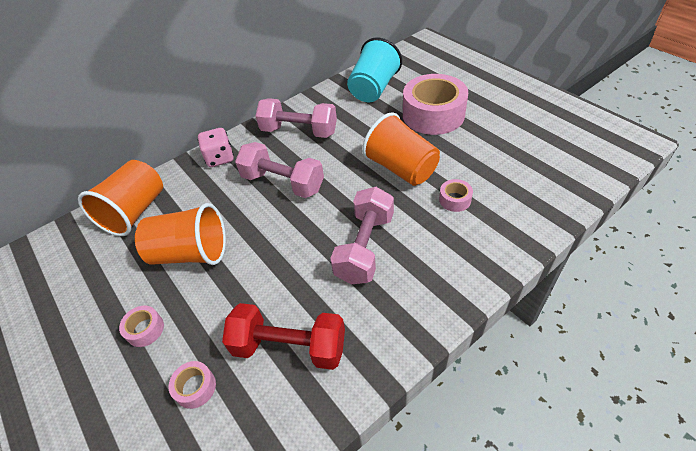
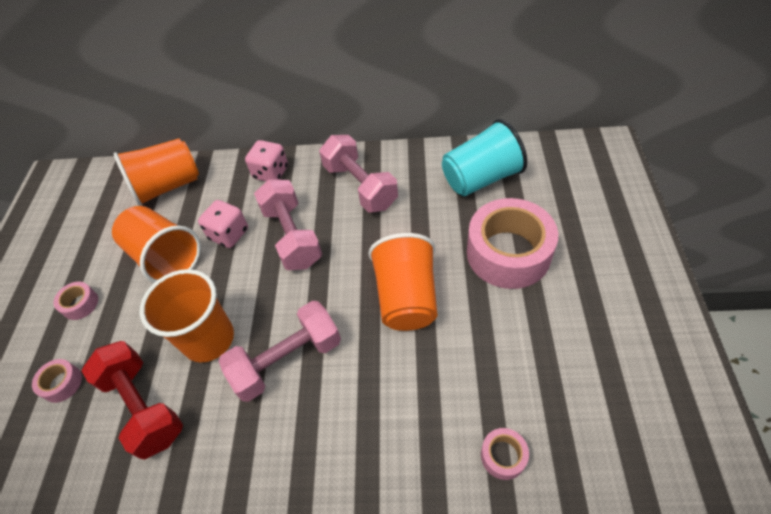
camera: 40 degrees right, 5 degrees up
pink tape [439,179,473,212] -> pink tape moved to [481,428,529,480]
none -> orange cup [140,269,234,363]
none -> pink dice [198,200,248,248]

